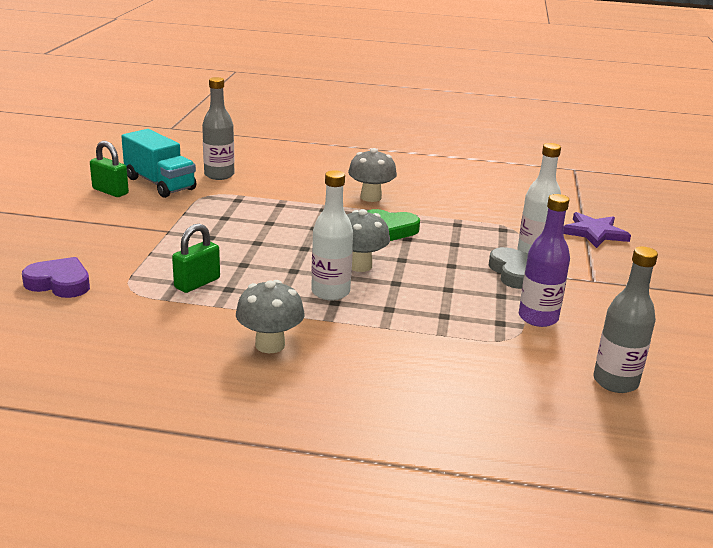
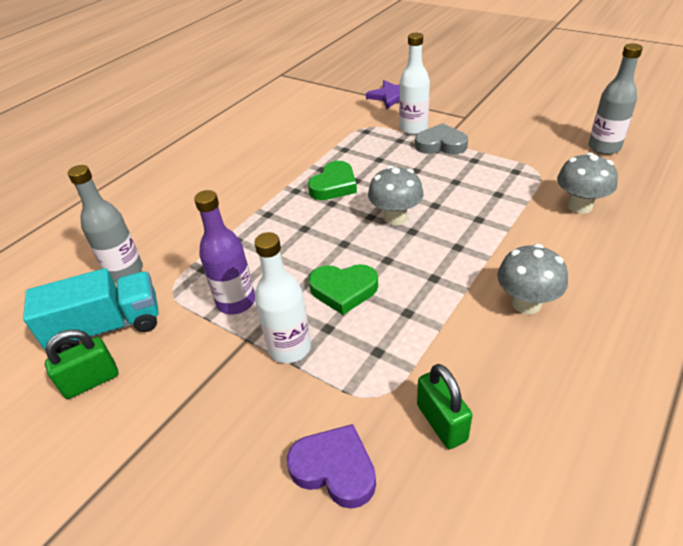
camera: 60 degrees left, 15 degrees up
purple heart [22,257,90,298] -> purple heart turned 75 degrees clockwise [287,424,376,509]
green padlock [172,224,220,293] -> green padlock moved to [417,364,472,449]
white bottle [311,170,353,301] -> white bottle moved to [254,232,311,363]
grey mushroom [348,148,397,202] -> grey mushroom moved to [557,152,618,214]
purple bottle [519,194,570,327] -> purple bottle moved to [194,190,255,314]
none -> green heart [308,264,378,315]

